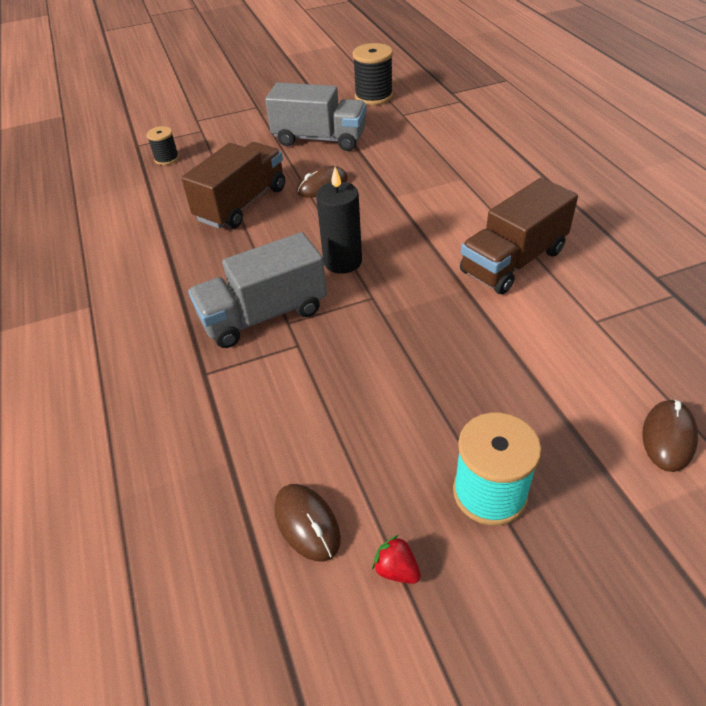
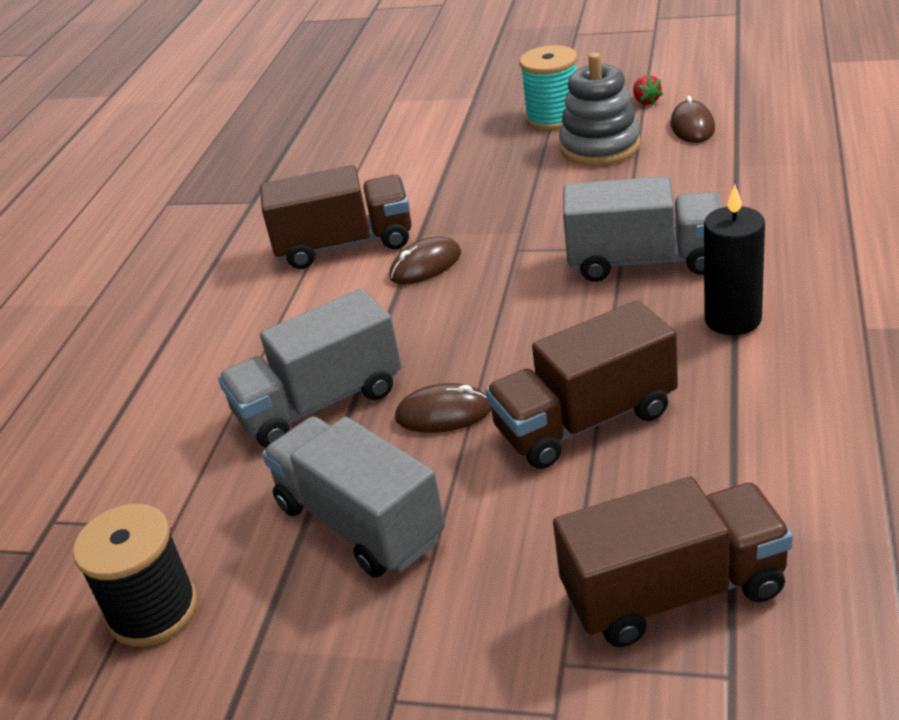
camera: 145 degrees left, 10 degrees down
black spool [147,126,179,165] -> brown truck [553,477,793,647]
black candle [316,167,362,274] -> black candle moved to [704,185,765,335]
brown mouse [643,400,698,472] -> brown mouse moved to [389,236,461,285]
none -> grey truck [218,289,402,448]
none -> grey stacking toy [559,53,641,166]

